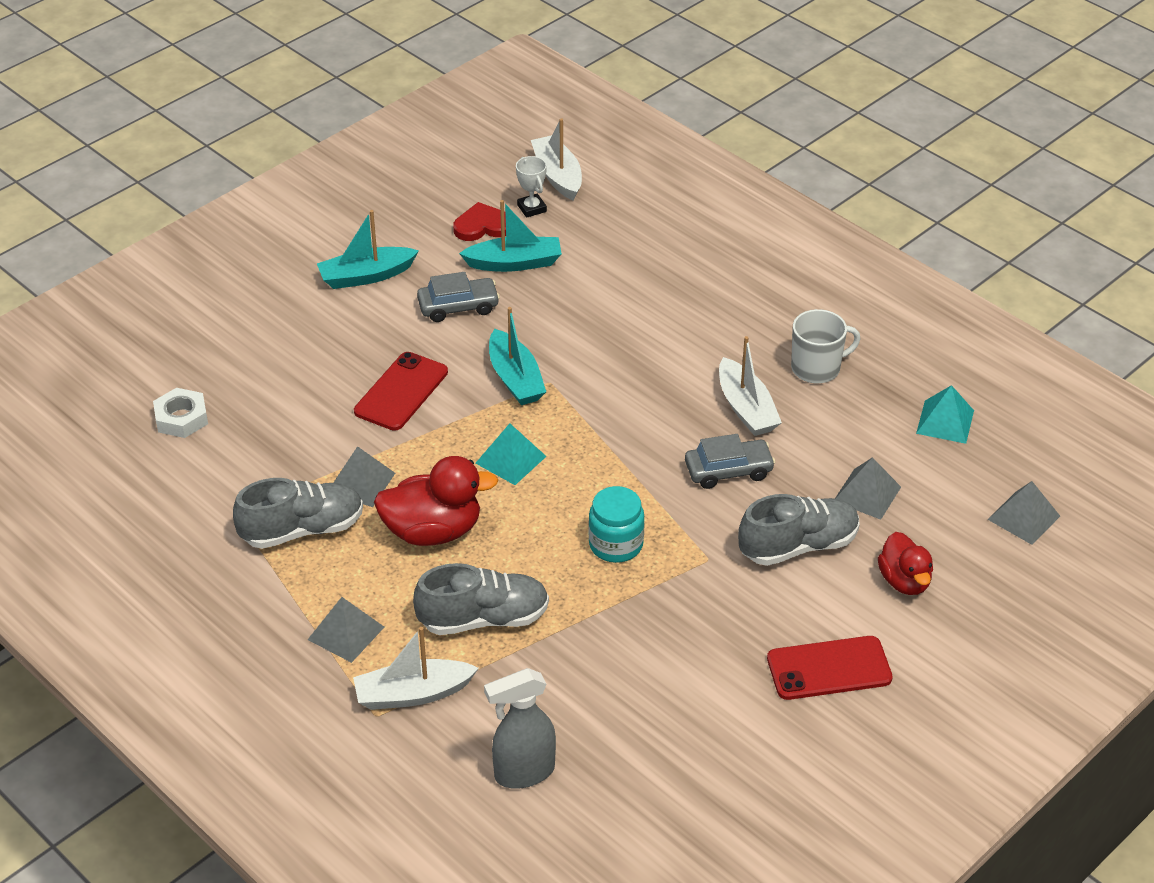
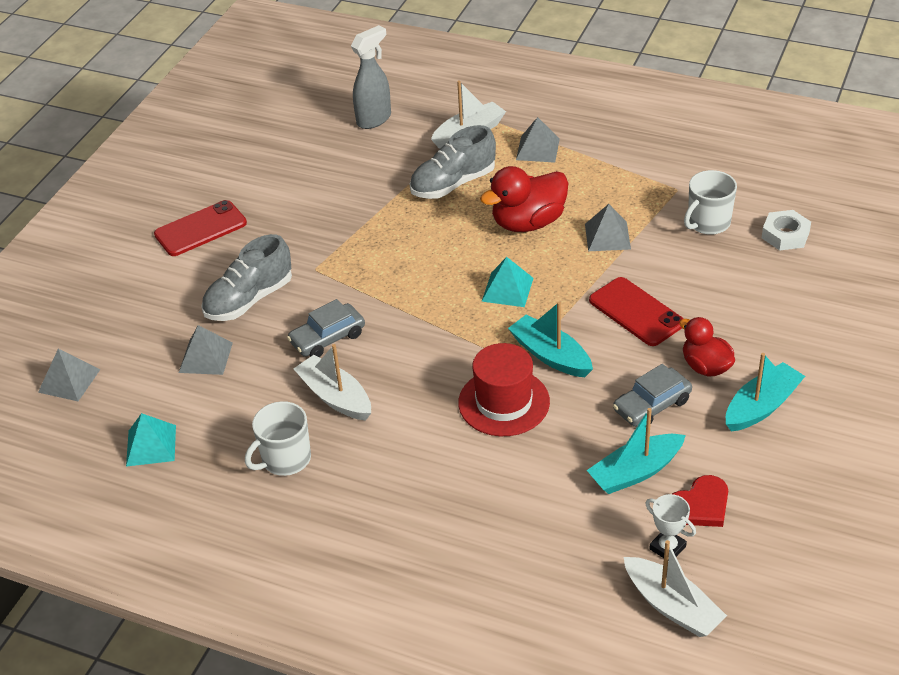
camera: 160 degrees right, 0 degrees up
grey shoe [233,478,363,549] -> none
red phone [354,352,448,431] -> red phone turned 45 degrees counterclockwise [589,277,684,346]
turquoise jar [588,486,645,563] -> none
red duck [878,532,933,595] -> red duck moved to [679,317,735,376]
none -> red hat [458,343,550,436]
none -> white mug [684,170,737,235]

